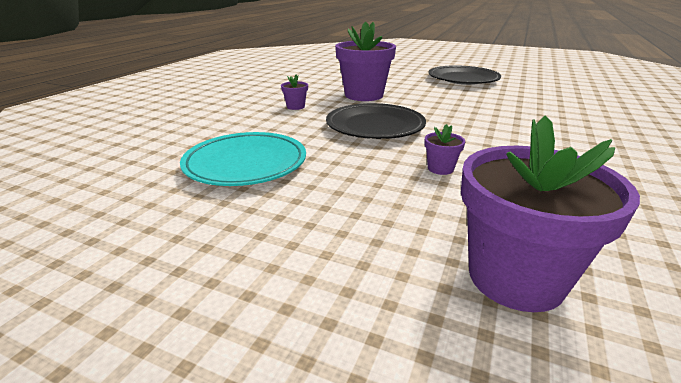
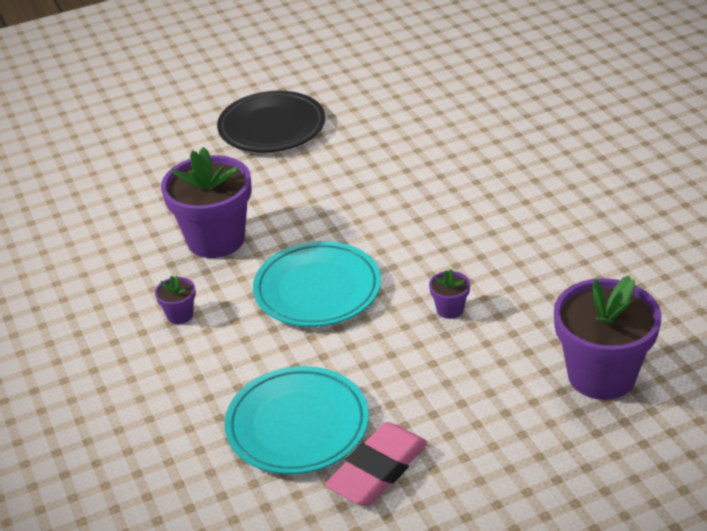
camera: 45 degrees left, 10 degrees up
black plate [326,103,426,139] -> turquoise plate [253,241,381,327]
none -> pink eraser [325,422,428,506]

